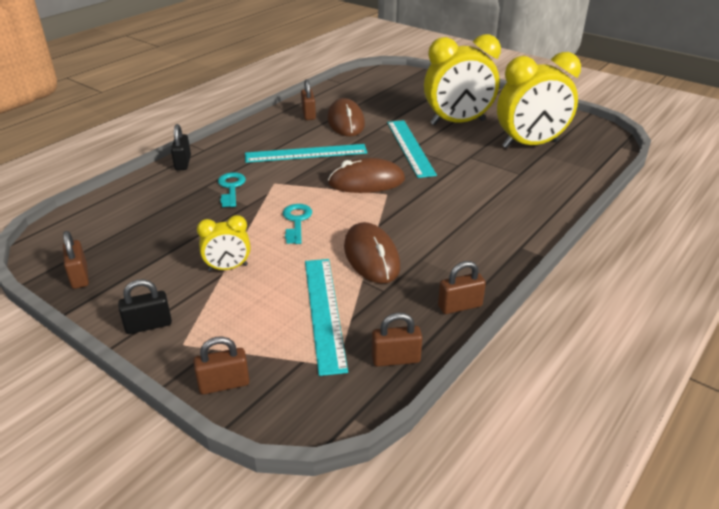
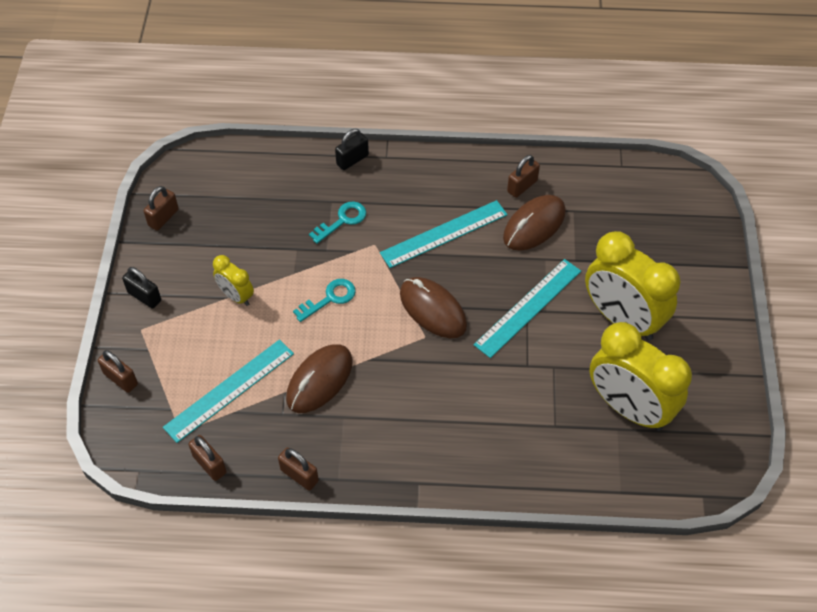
camera: 55 degrees right, 20 degrees up
turquoise ruler [245,144,367,163] -> turquoise ruler turned 75 degrees counterclockwise [380,200,508,268]

